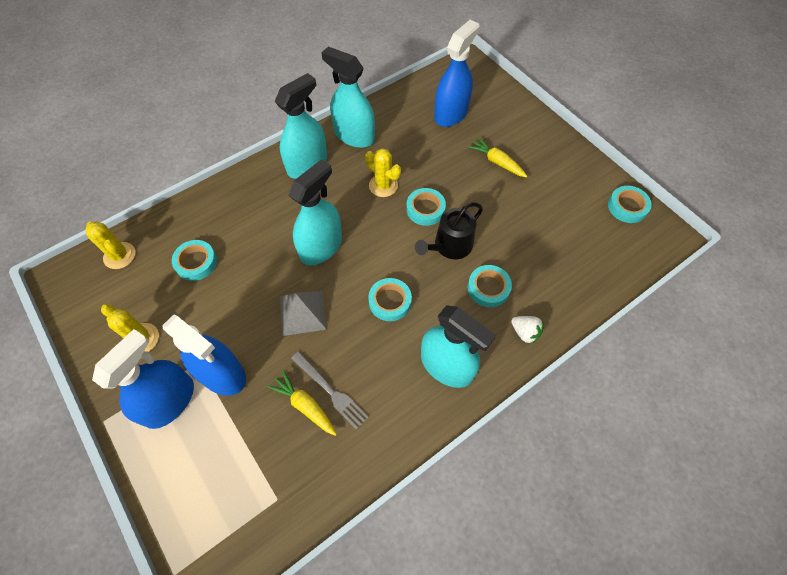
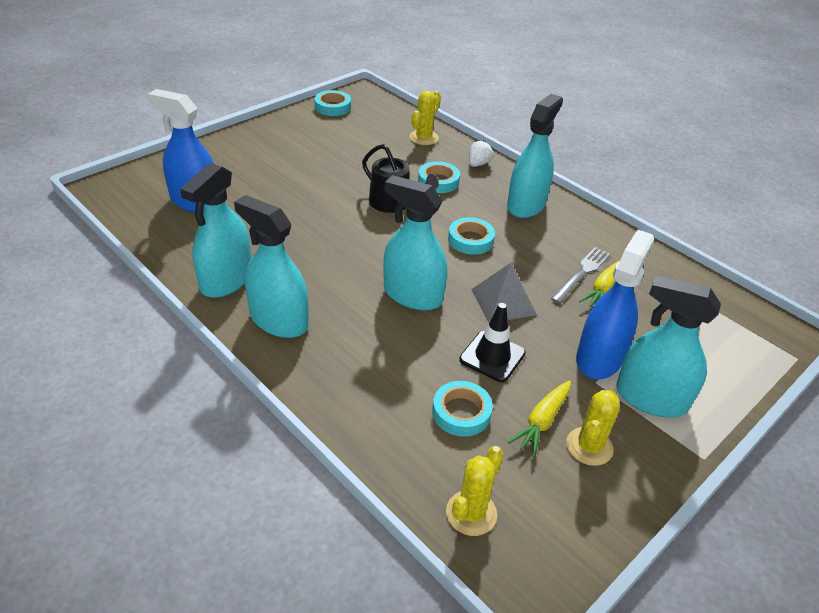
camera: 100 degrees left, 20 degrees down
blue spray bottle [92,329,194,429] -> turquoise spray bottle [616,276,721,417]
yellow cactus [365,148,401,197] -> yellow cactus moved to [410,91,441,145]
turquoise tape [406,188,446,226] -> none
yellow carrot [467,137,527,178] -> yellow carrot moved to [508,381,571,457]
none -> black traffic cone [459,303,526,382]

